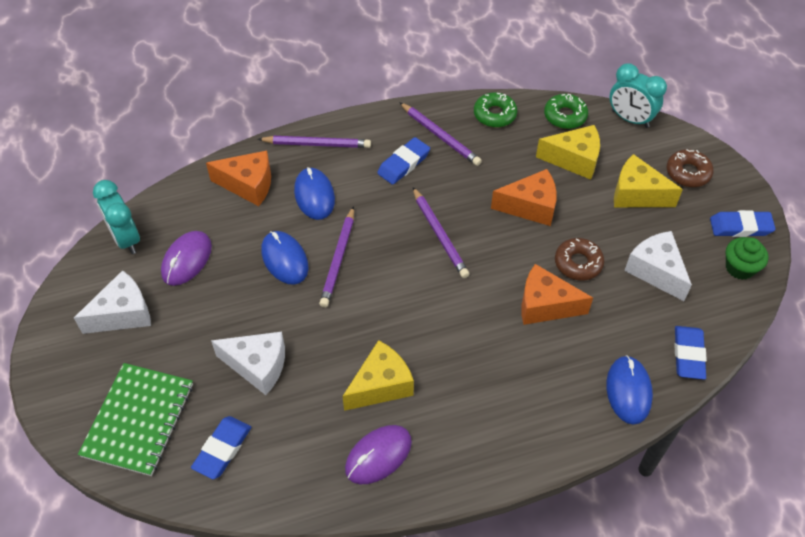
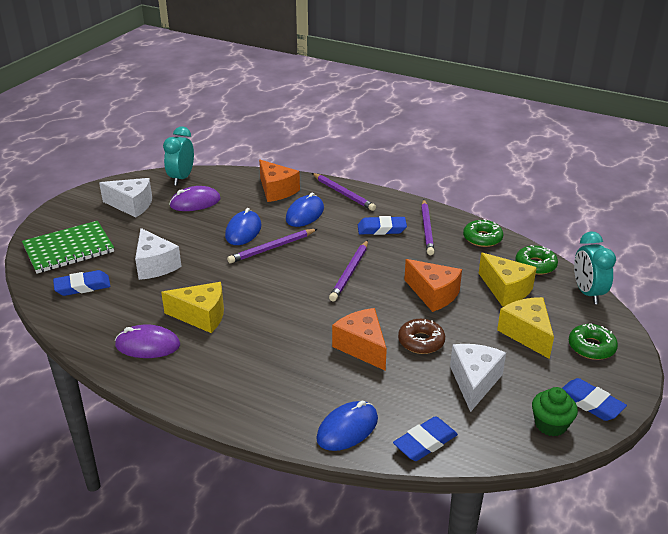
camera: 45 degrees right, 20 degrees down
brown donut [667,149,714,187] -> green donut [569,323,618,360]

